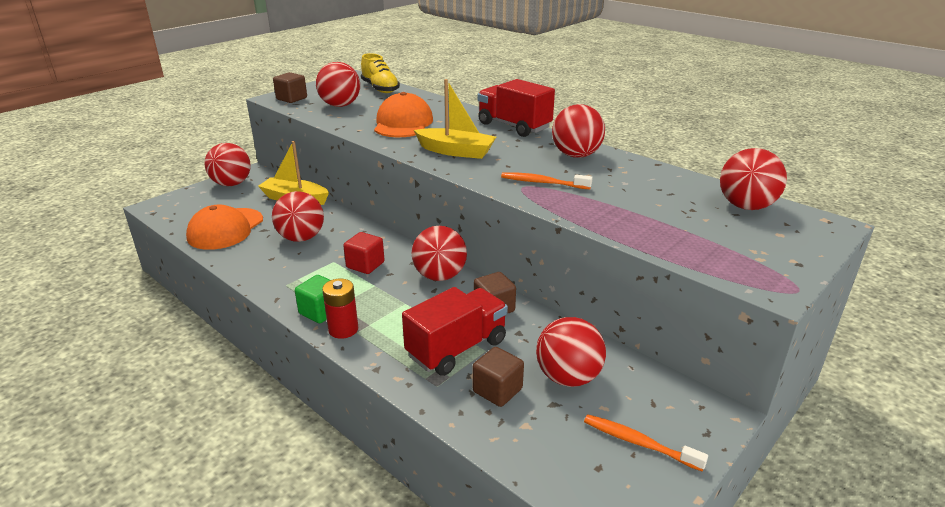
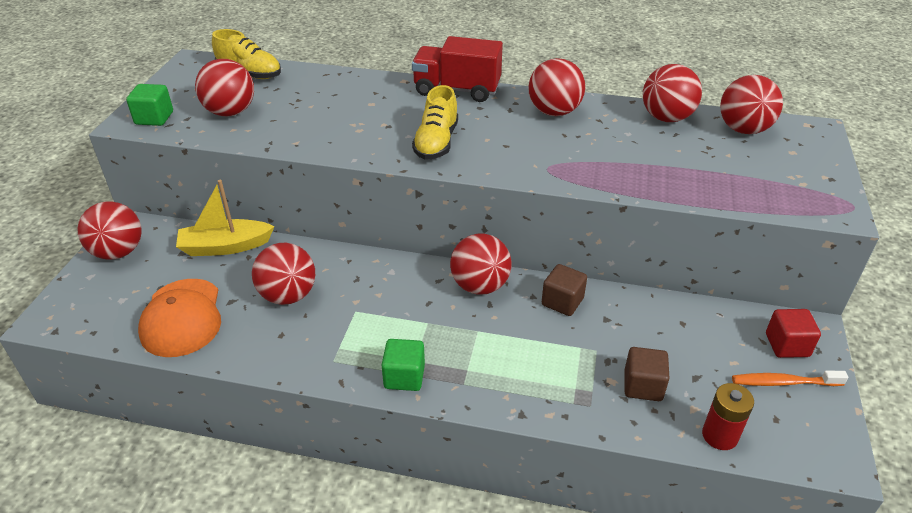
camera: 30 degrees left, 10 degrees up
brown cube [273,72,307,103] -> green cube [126,84,173,126]
red battery [322,279,358,339] -> red battery moved to [702,383,754,450]
red cube [343,232,384,274] -> red cube moved to [766,309,821,358]
orange cap [374,92,433,137] -> none
red truck [402,287,508,376] -> none
yellow boat [414,79,496,159] -> yellow shoe [412,85,458,160]
orange toothbrush [501,172,593,189] -> none
red ball [536,317,606,387] -> red ball moved to [643,64,702,122]

